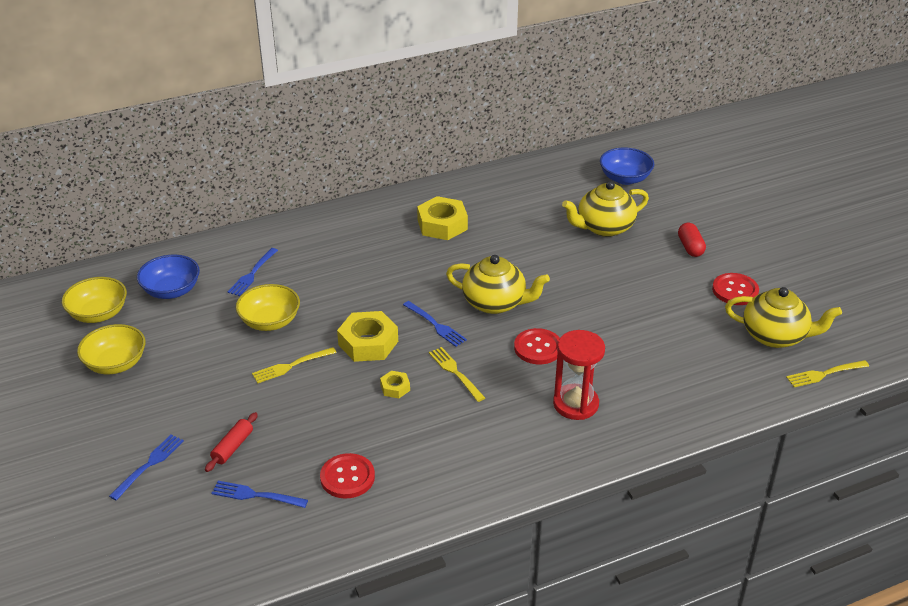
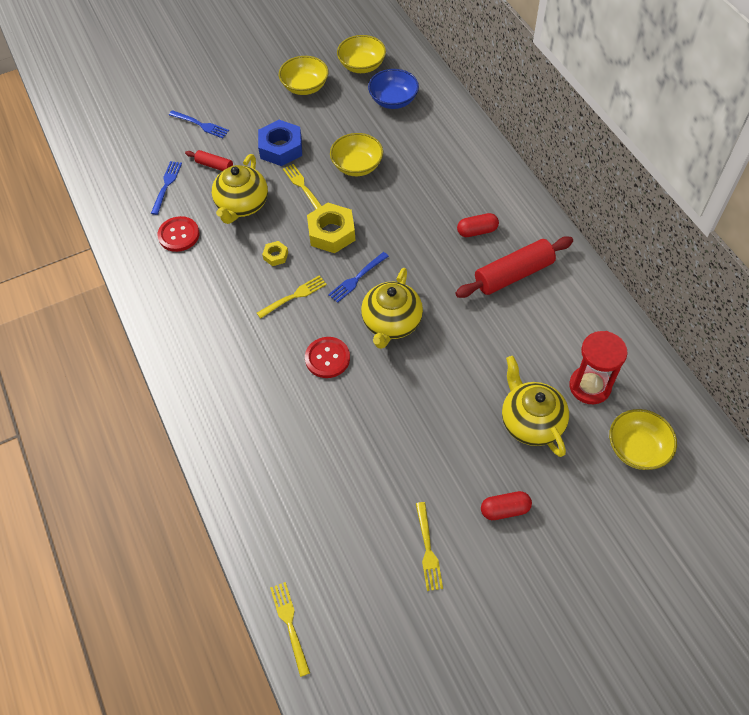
camera: 90 degrees right, 20 degrees up
blue fork [228,248,278,296] -> none
yellow nut [417,196,468,240] -> red rolling pin [455,236,573,298]
red hourglass [553,330,605,420] -> red hourglass moved to [569,331,628,404]
blue bowl [600,147,654,185] -> yellow bowl [609,409,677,470]
red button [712,273,759,305] -> yellow fork [416,502,443,591]
yellow teapot [725,287,842,348] -> yellow teapot moved to [212,154,268,224]
none -> blue nut [258,120,302,166]
none -> red capsule [457,213,499,237]

